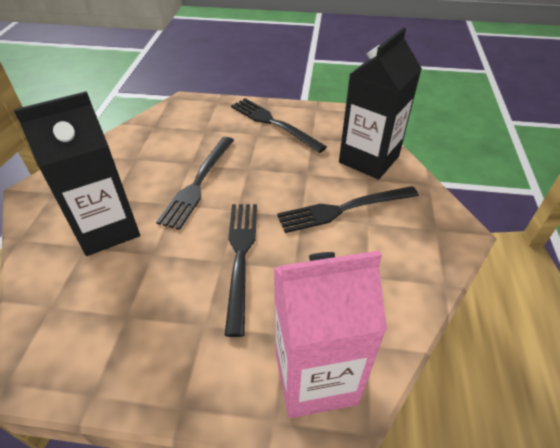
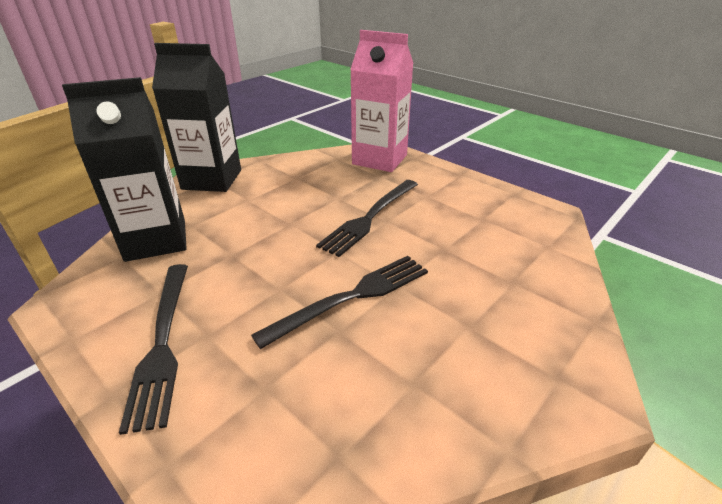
camera: 145 degrees left, 10 degrees down
black carton [14,91,140,256] -> black carton moved to [152,43,241,192]
black fork [277,186,419,233] -> none

